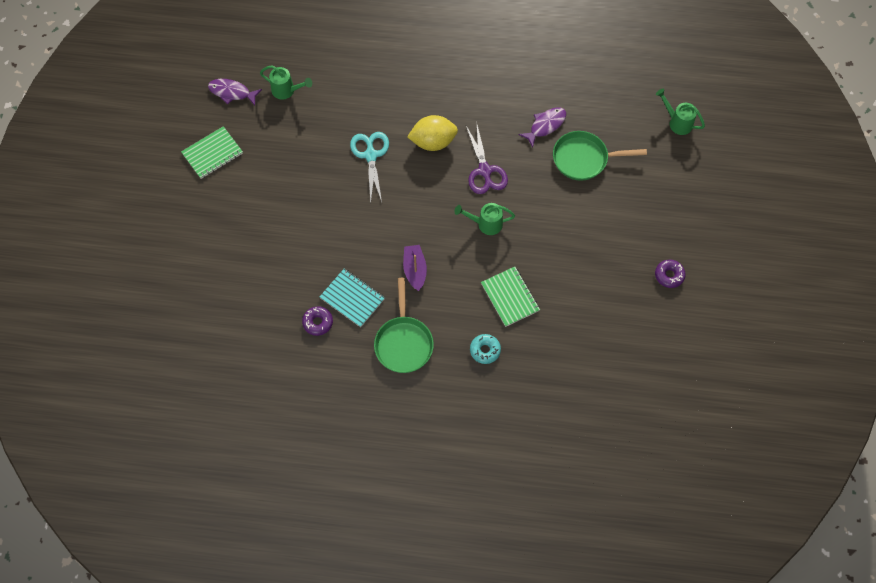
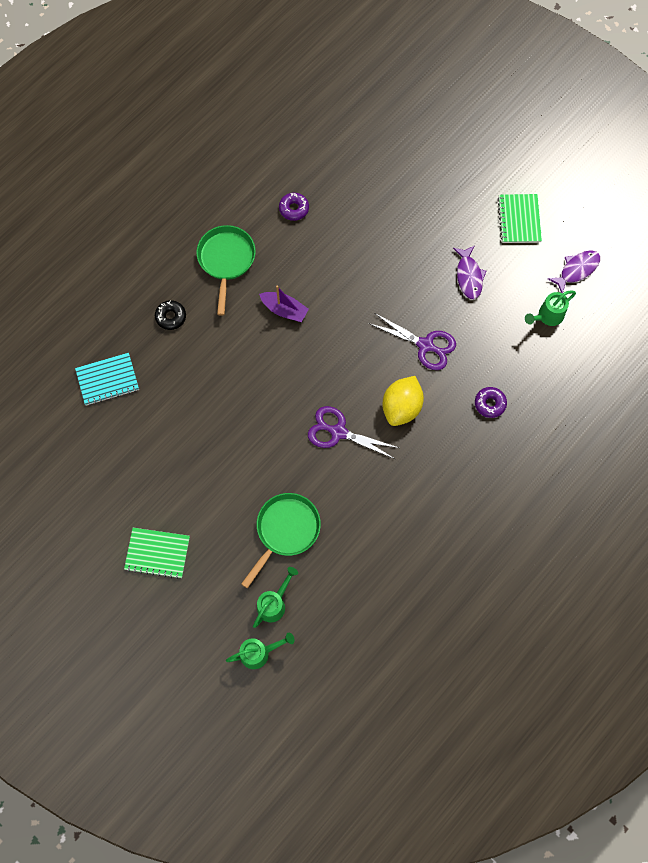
camera: 125 degrees right, 5 degrees up
turquoise notebook [320,269,385,327] -> turquoise notebook moved to [75,353,139,406]
turquoise scissors [350,132,389,203] -> purple scissors [369,313,456,370]
green pan [374,278,434,373] -> green pan turned 60 degrees clockwise [197,225,256,316]
green watering can [454,203,515,235] -> green watering can moved to [253,567,298,628]
turquoise donut [470,334,501,364] -> black donut [155,300,186,330]
green notebook [481,267,540,327] -> green notebook moved to [124,528,190,579]
purple fish [519,107,566,148] -> purple fish moved to [453,246,486,299]
purple donut [655,260,686,288] -> purple donut moved to [475,387,507,418]

